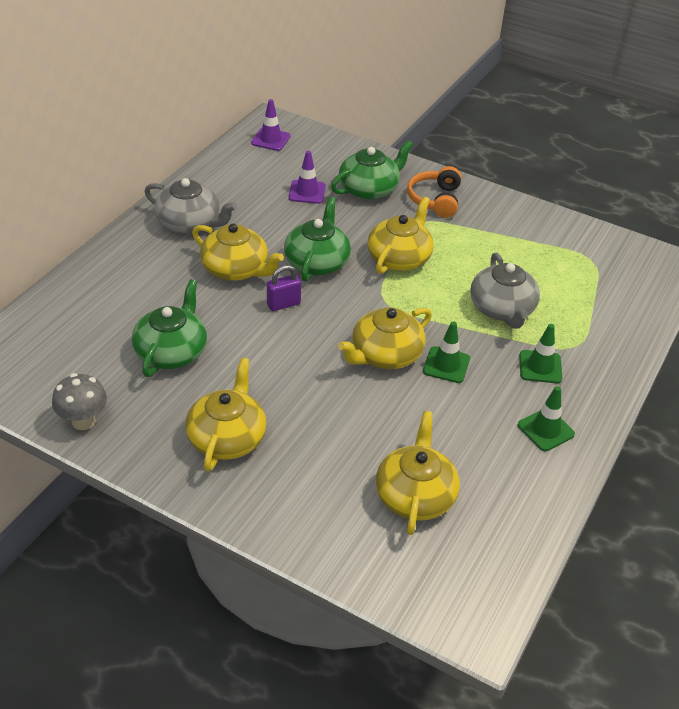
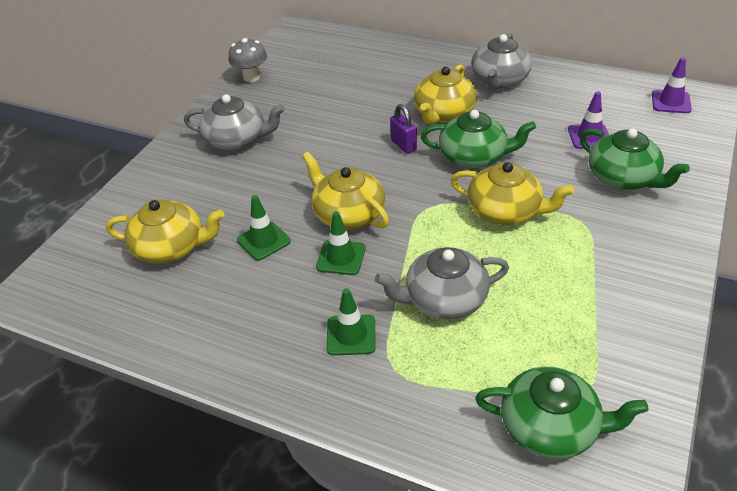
camera: 90 degrees right, 0 degrees up
green teapot [132,279,207,377] -> green teapot moved to [475,367,648,460]
yellow teapot [185,358,267,472] -> grey teapot [184,94,285,150]
orange headphones [407,166,461,218] -> none
green traffic cone [518,386,575,451] -> green traffic cone moved to [237,195,291,261]

